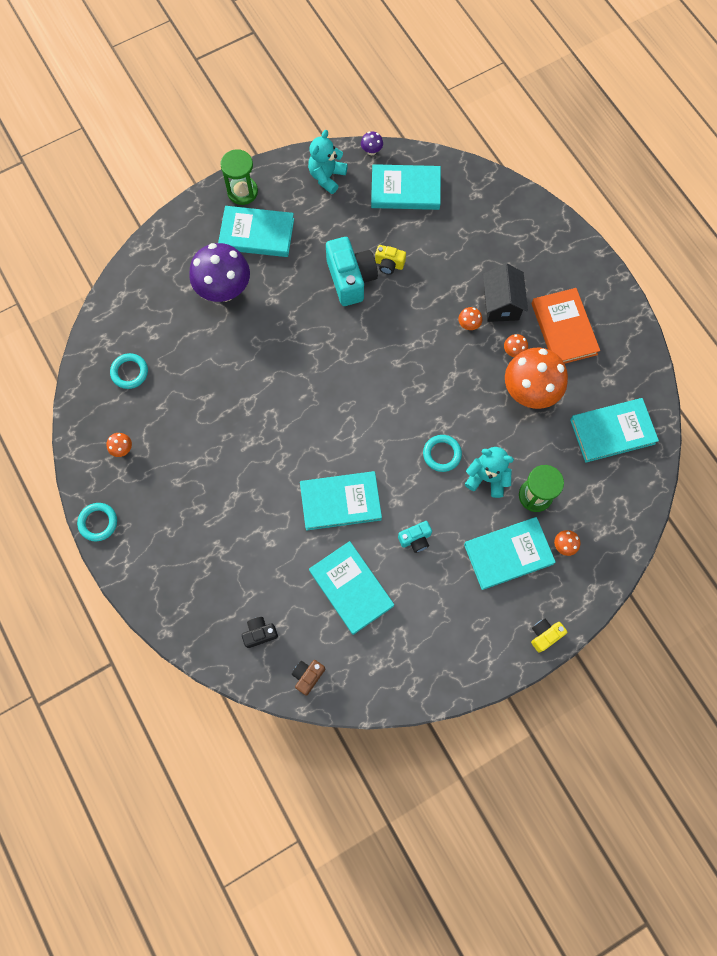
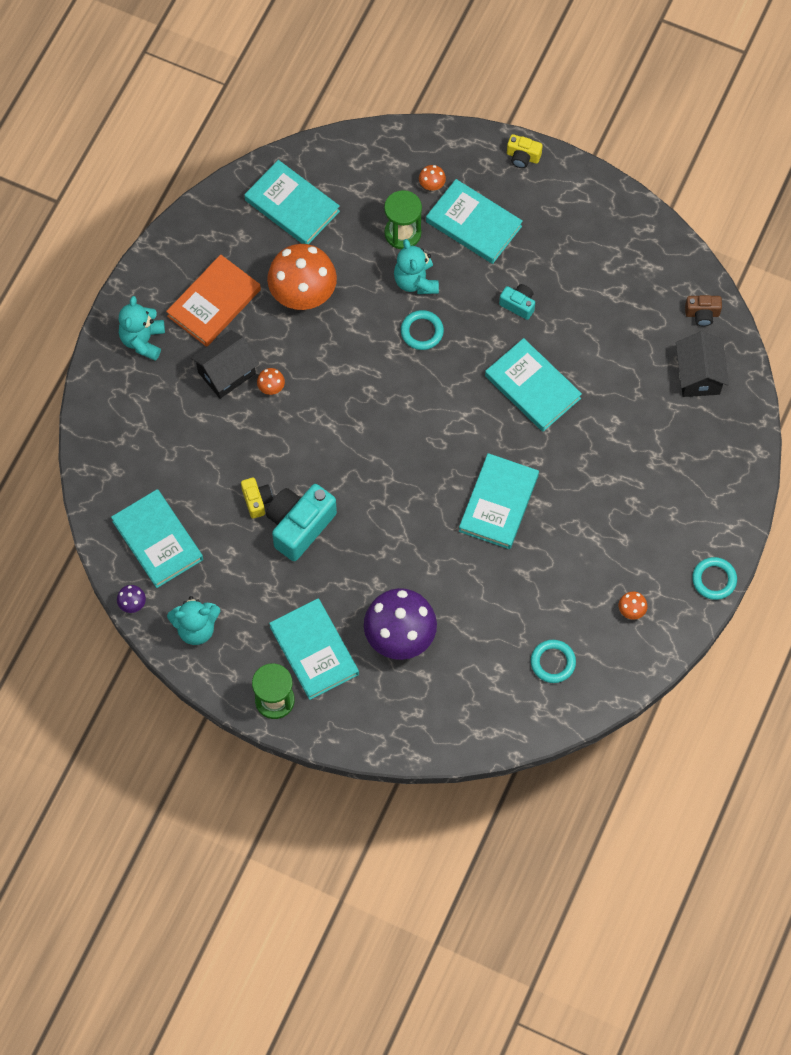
camera: 125 degrees left, 5 degrees down
black camera [242,617,278,648] -> black house [676,331,729,397]
turquoise book [309,541,394,635] -> turquoise book moved to [459,453,539,549]
orange mushroom [504,334,528,357] -> none
none -> turquoise teddy bear [119,296,165,361]

